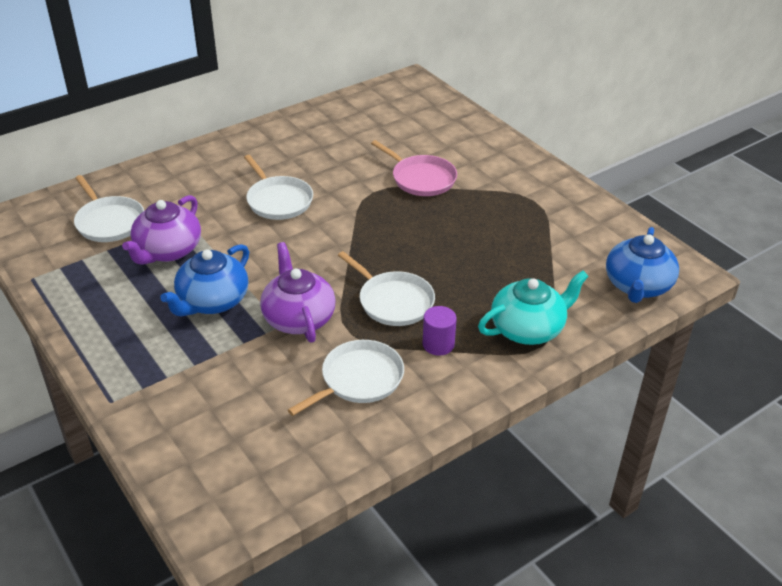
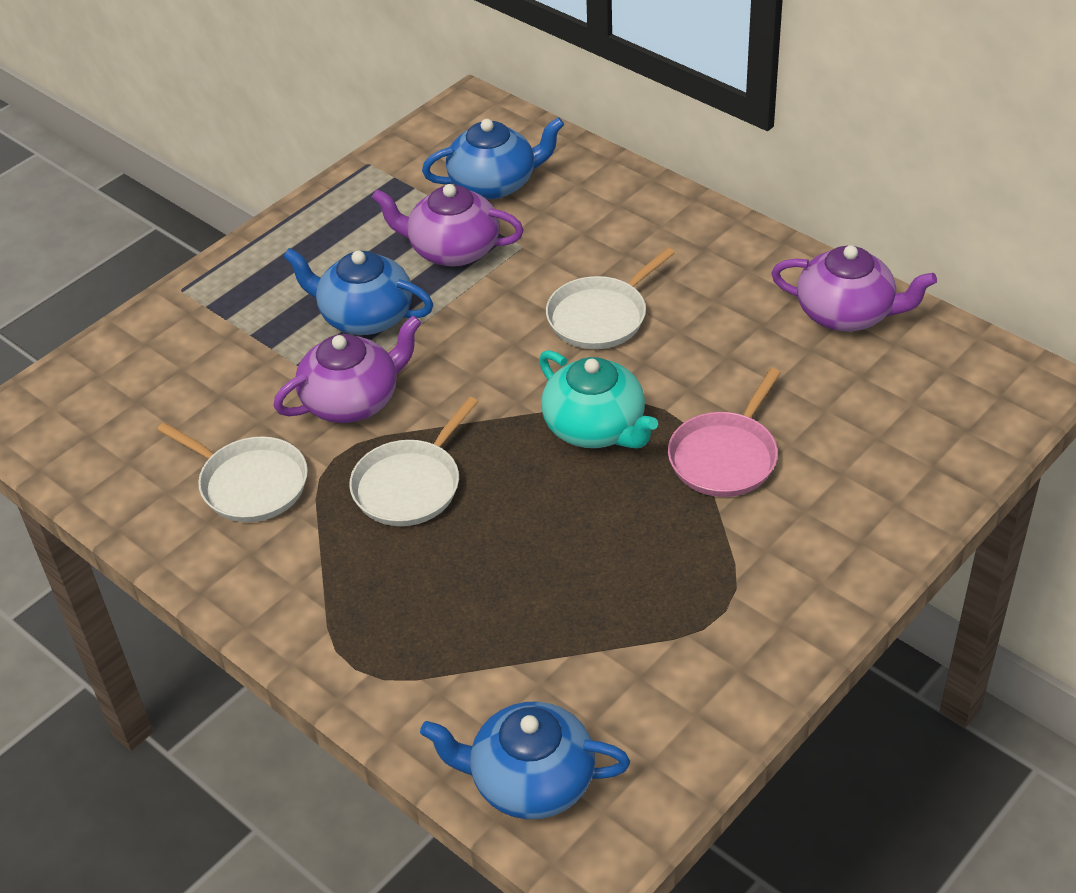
camera: 80 degrees right, 5 degrees up
white pan [74,175,144,242] -> blue teapot [422,117,564,199]
purple cylinder [423,306,457,356] -> none
turquoise teapot [478,271,589,345] -> turquoise teapot moved to [539,350,658,449]
none -> purple teapot [771,245,937,332]

